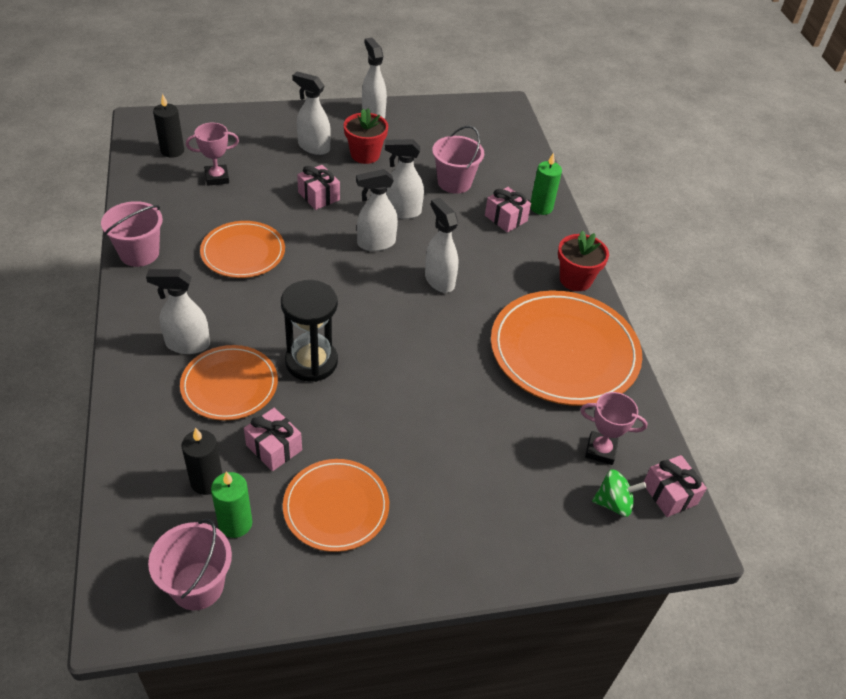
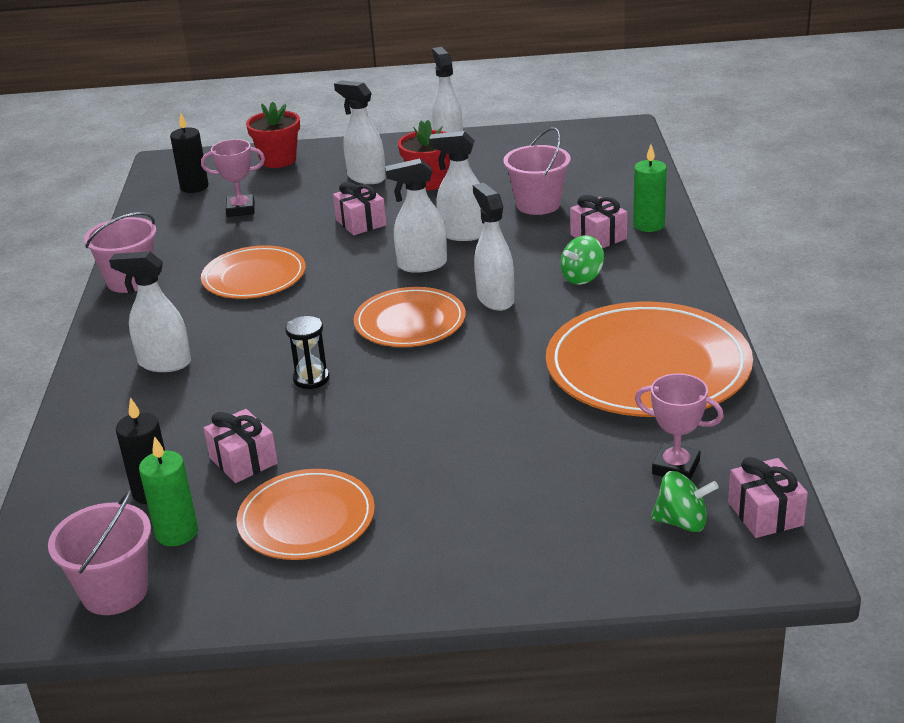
camera: 15 degrees right, 15 degrees down
orange plate [180,345,278,420] -> orange plate moved to [354,287,466,347]
black hourglass [281,280,338,382] -> black hourglass [285,316,330,389], size x0.55
red flower pot [558,230,609,291] -> red flower pot moved to [246,102,300,168]
none -> green spinning top [561,235,604,285]

